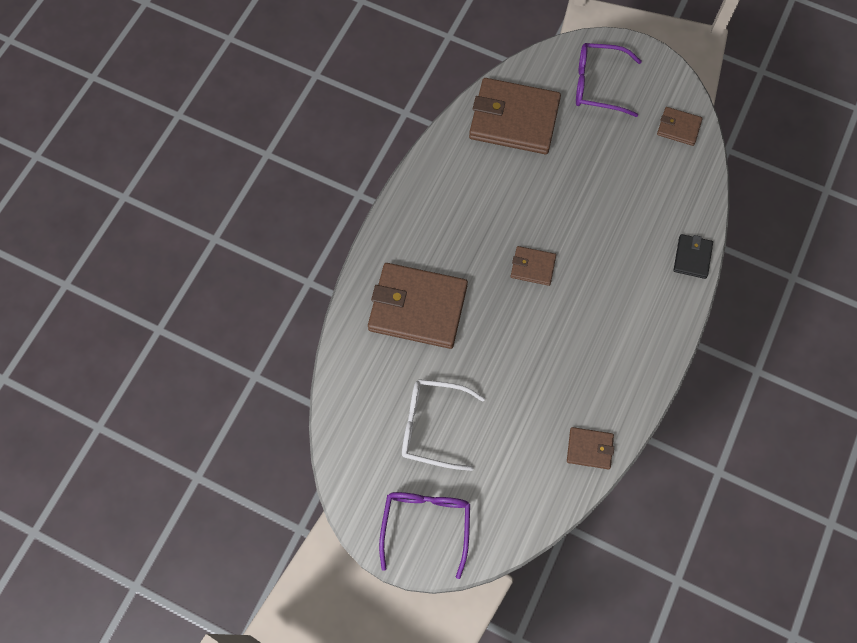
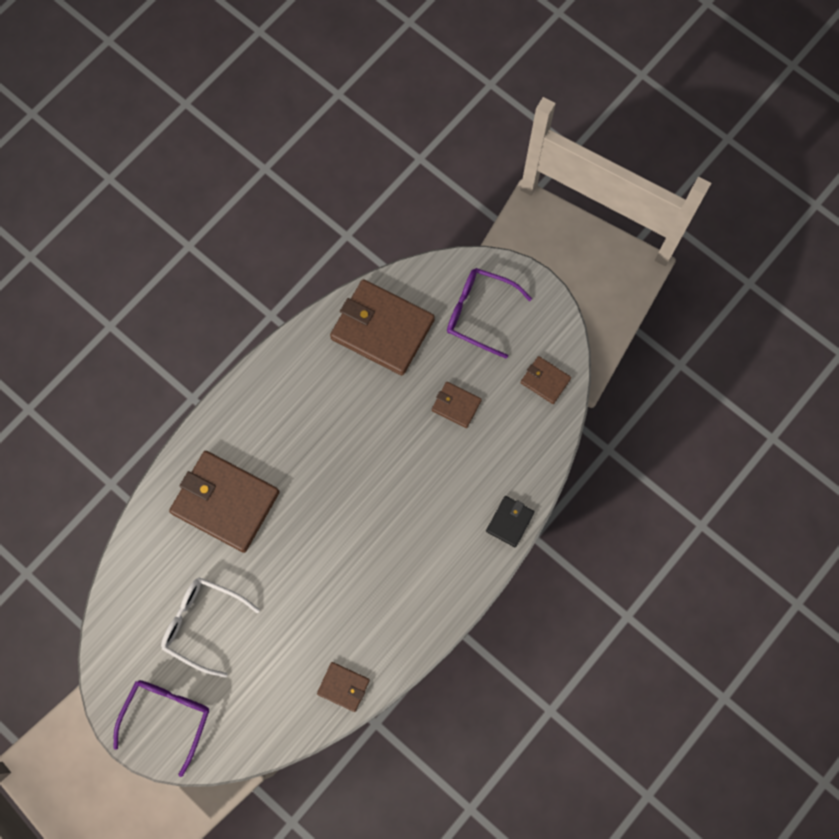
camera: 15 degrees right, 5 degrees up
brown wallet [511,246,556,286] -> brown wallet moved to [432,382,482,428]

